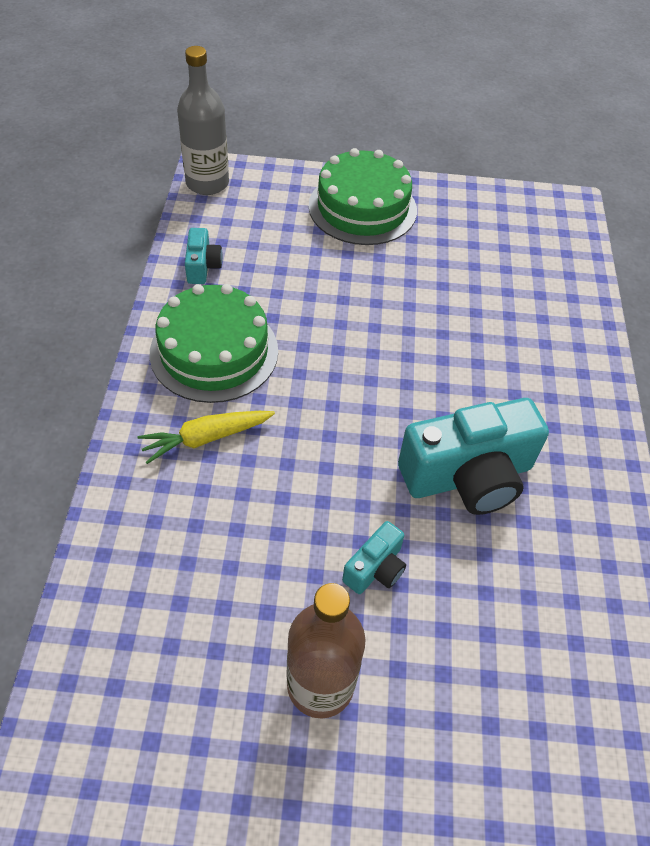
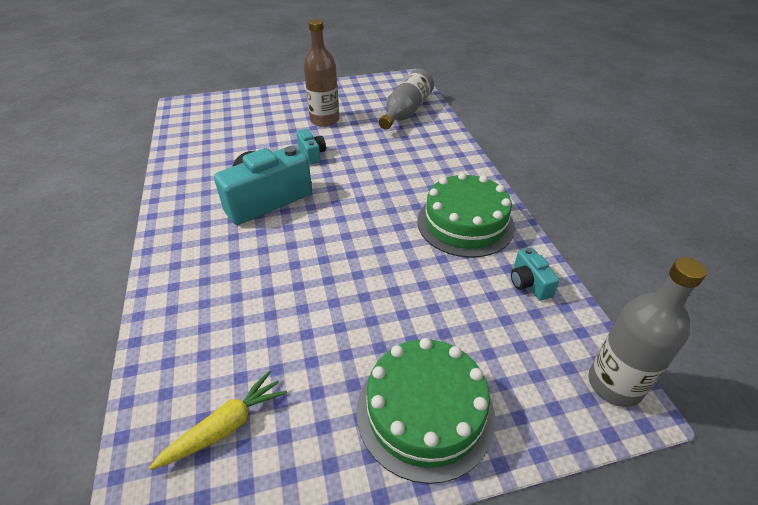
camera: 165 degrees right, 10 degrees down
yellow carrot [137,411,275,464] -> yellow carrot moved to [149,370,287,470]
turquoise camera [342,521,406,594] -> turquoise camera turned 135 degrees clockwise [296,129,326,164]
none -> grey bottle [379,69,434,130]

